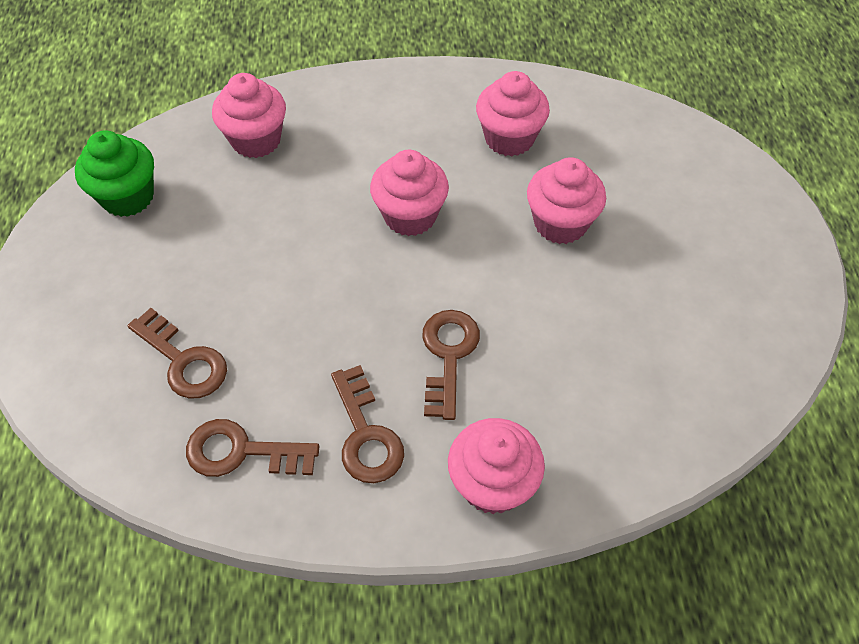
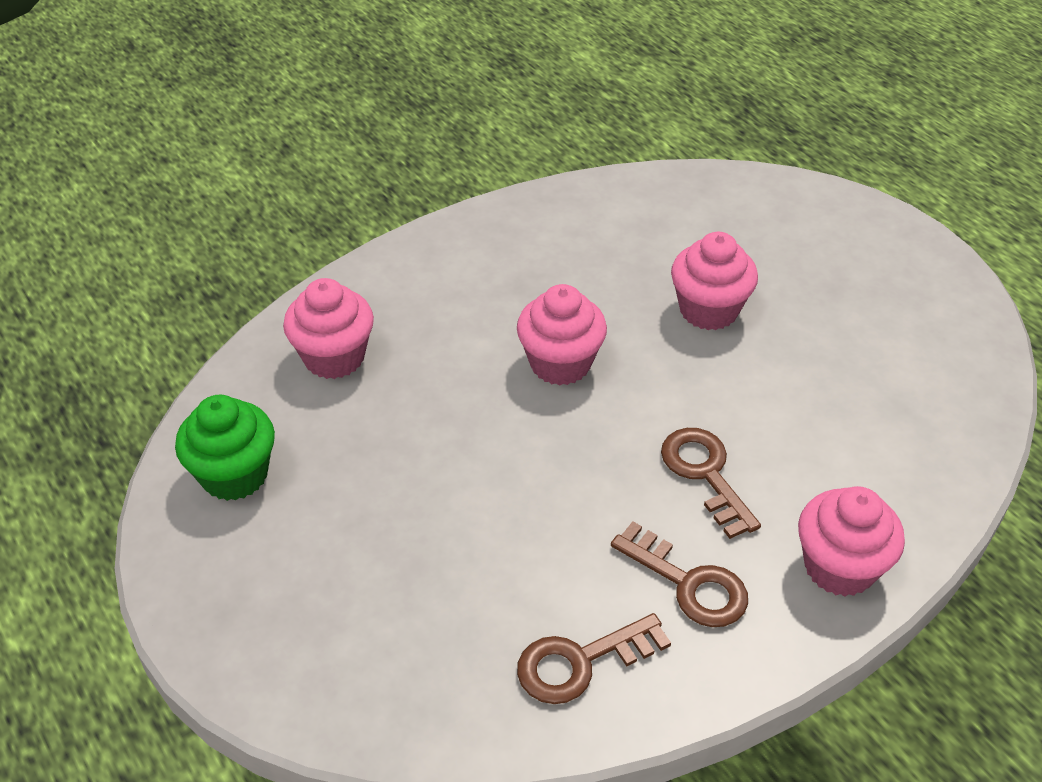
camera: 30 degrees left, 10 degrees down
brown key [127,308,227,399] -> none
pink cupcake [476,71,550,156] -> none

